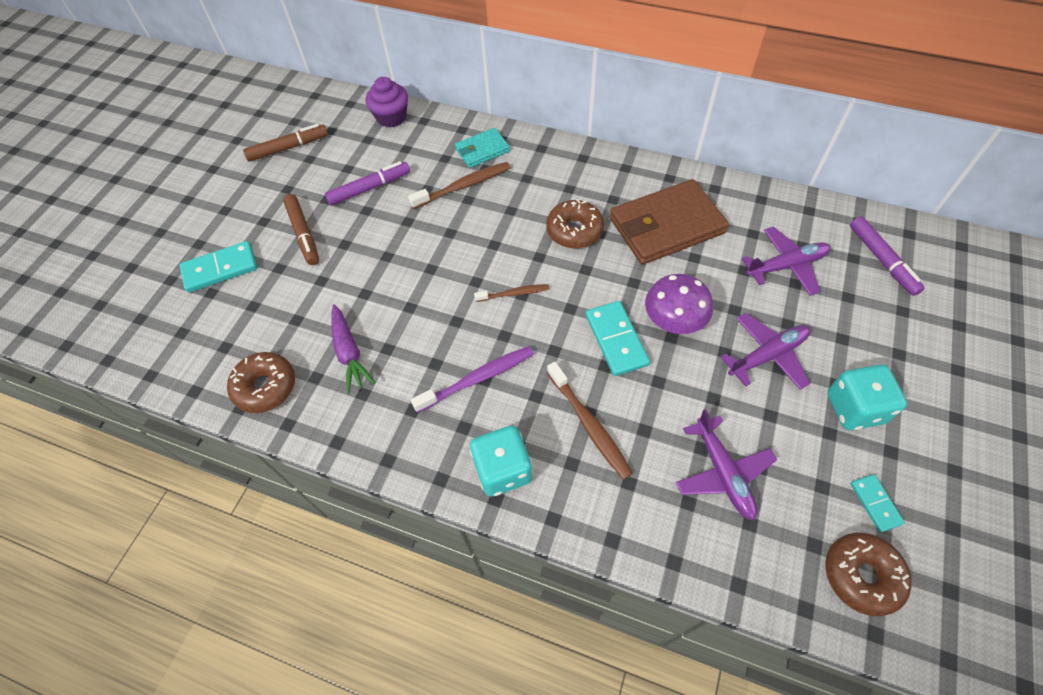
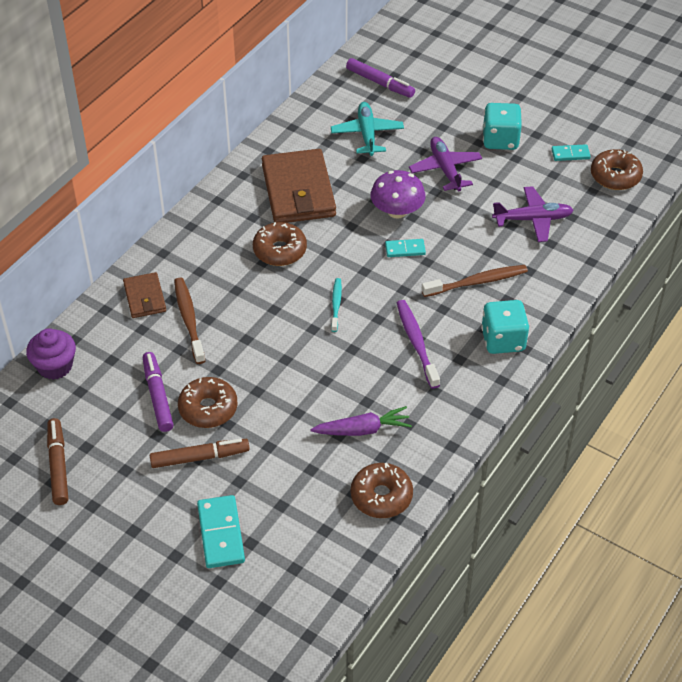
camera: 80 degrees left, 10 degrees down
turquoise wallet [455,128,510,168] -> brown wallet [123,272,166,318]
brown toothbrush [474,284,549,302] -> turquoise toothbrush [331,278,342,332]
turquoise domino [586,301,650,376] -> turquoise domino [385,239,426,257], size x0.59
purple plane [742,227,830,296] -> turquoise plane [331,102,404,156]
purple marker [850,216,925,296] -> purple marker turned 45 degrees clockwise [346,58,415,98]
none -> brown donut [178,377,238,428]

